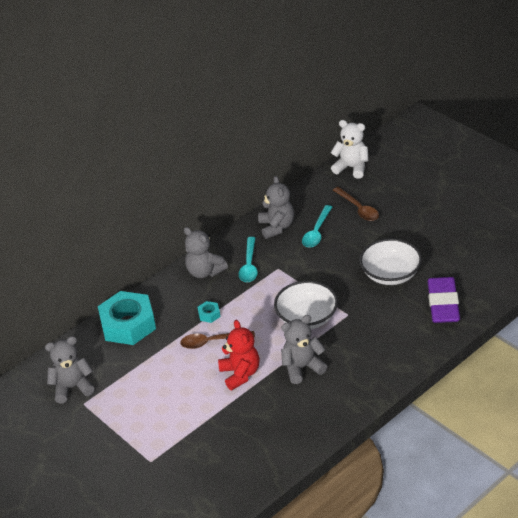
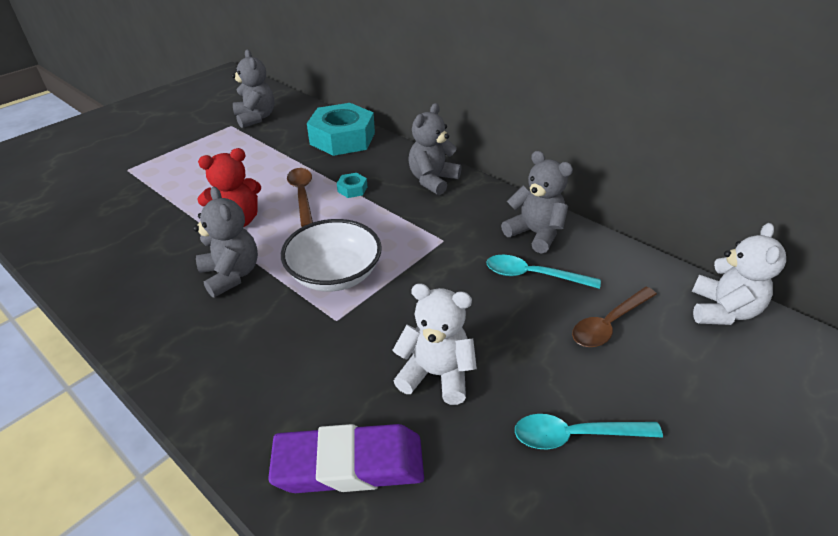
camera: 80 degrees right, 0 degrees up
turquoise spoon [239,237,258,282] -> turquoise spoon moved to [515,414,663,450]
grey teddy bear [258,176,294,239] -> grey teddy bear turned 120 degrees counterclockwise [501,151,573,254]
white bowl [359,238,422,285] -> white teddy bear [392,283,477,405]

